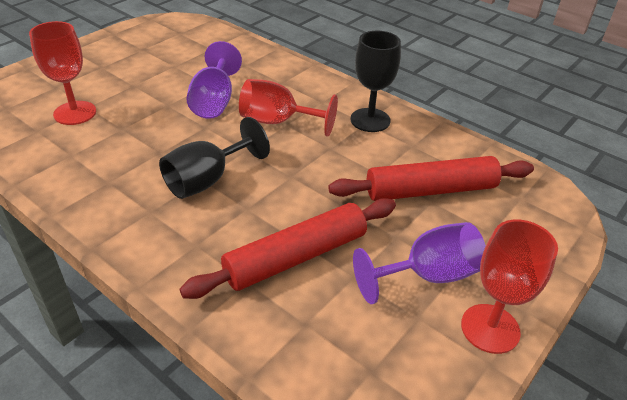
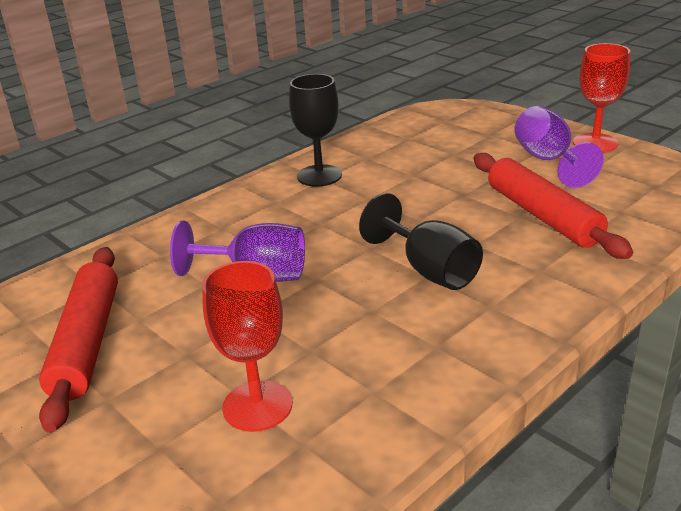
camera: 80 degrees left, 10 degrees down
red goblet [239,79,338,137] -> none
red rolling pin [329,156,534,201] -> red rolling pin moved to [39,247,118,433]

